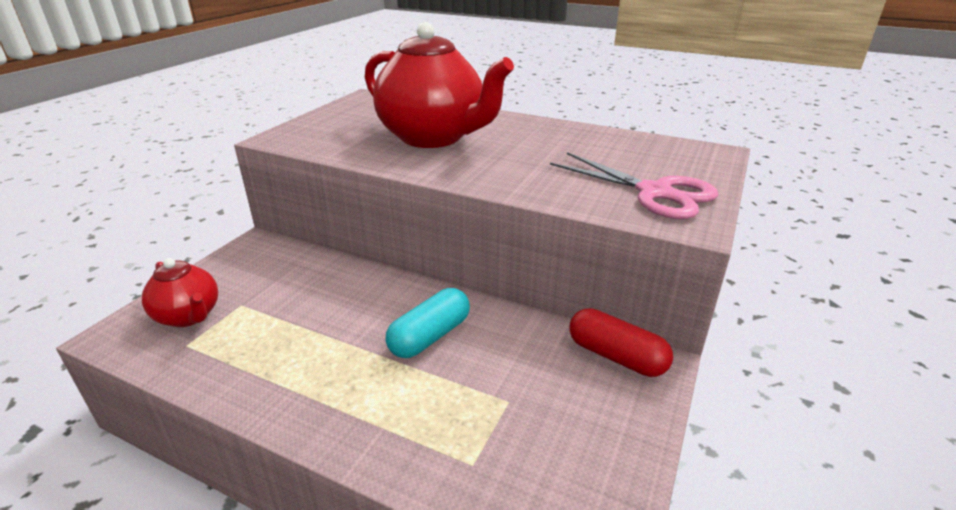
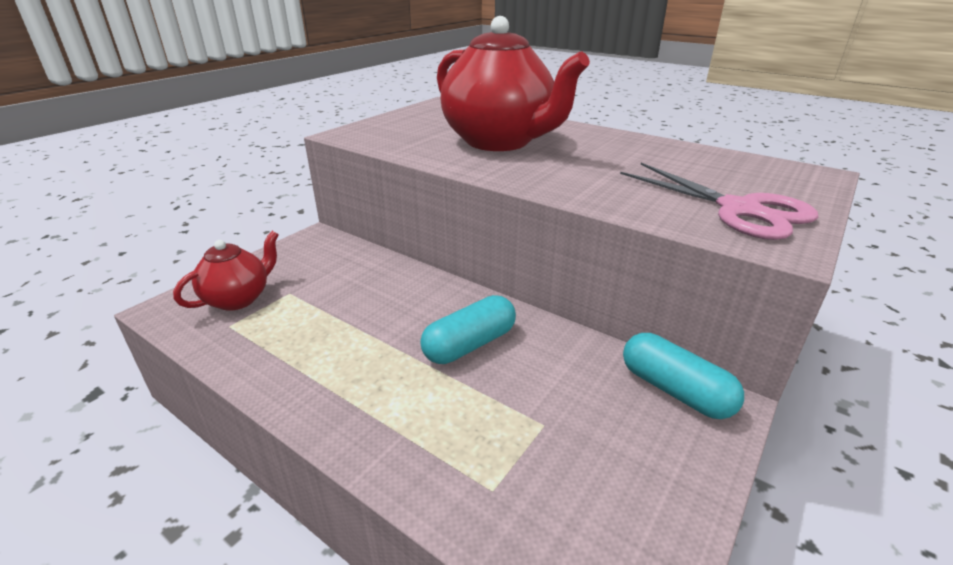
camera: 10 degrees right, 0 degrees up
red teapot [142,258,218,327] -> red teapot turned 105 degrees counterclockwise [173,231,279,311]
red capsule [569,308,673,377] -> turquoise capsule [623,333,744,419]

